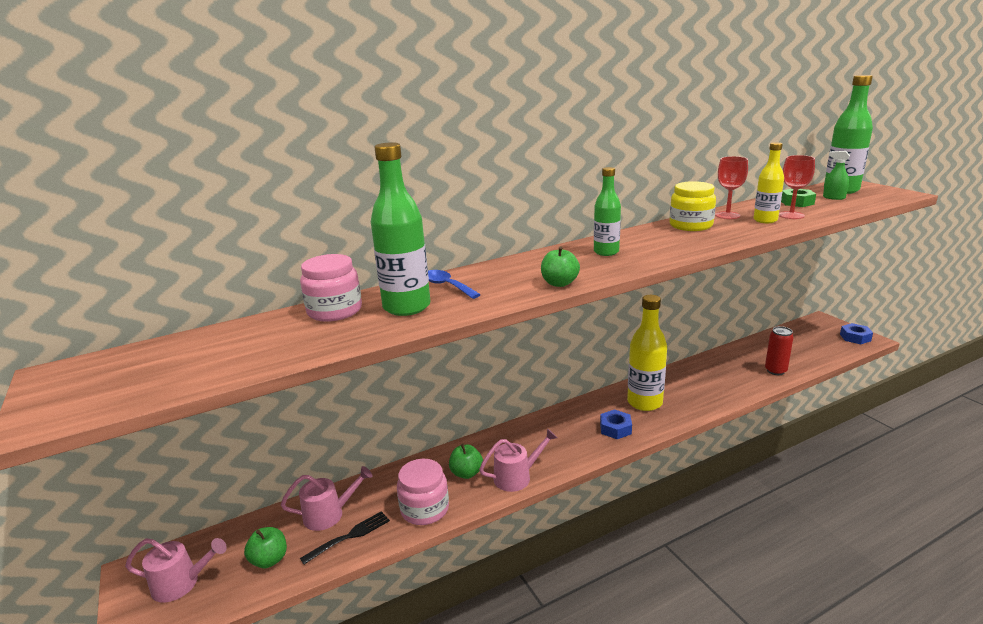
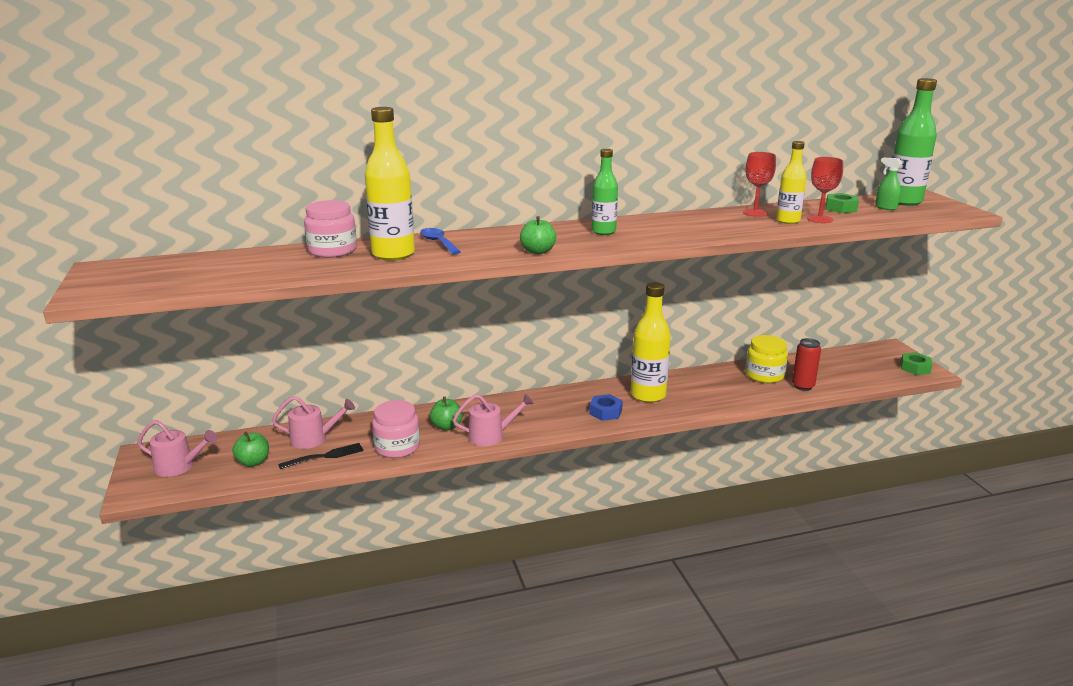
camera: 10 degrees right, 0 degrees up
green bottle [371,142,431,316] -> yellow bottle [365,107,415,261]
yellow jar [670,181,716,231] -> yellow jar moved to [745,335,788,383]
blue nut [840,323,873,344] -> green nut [901,352,933,375]

